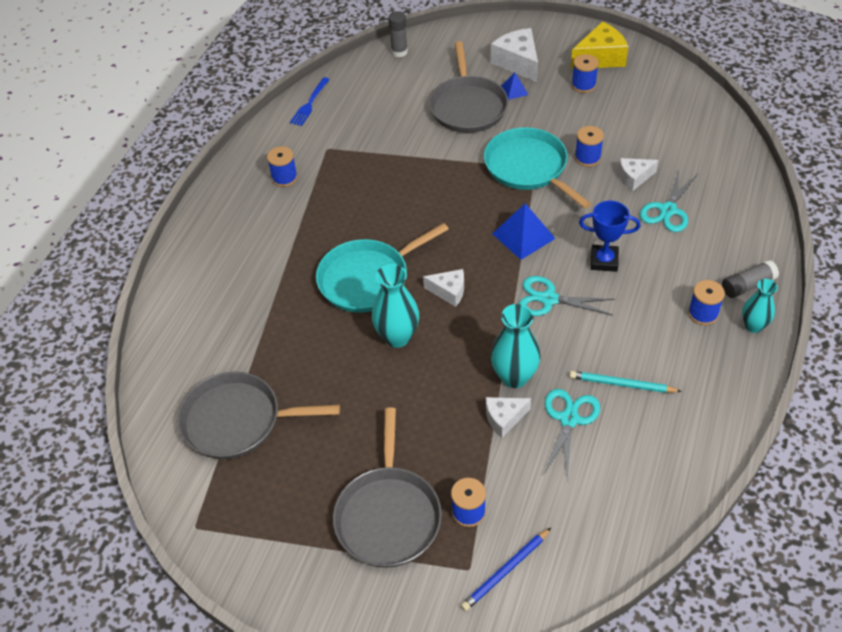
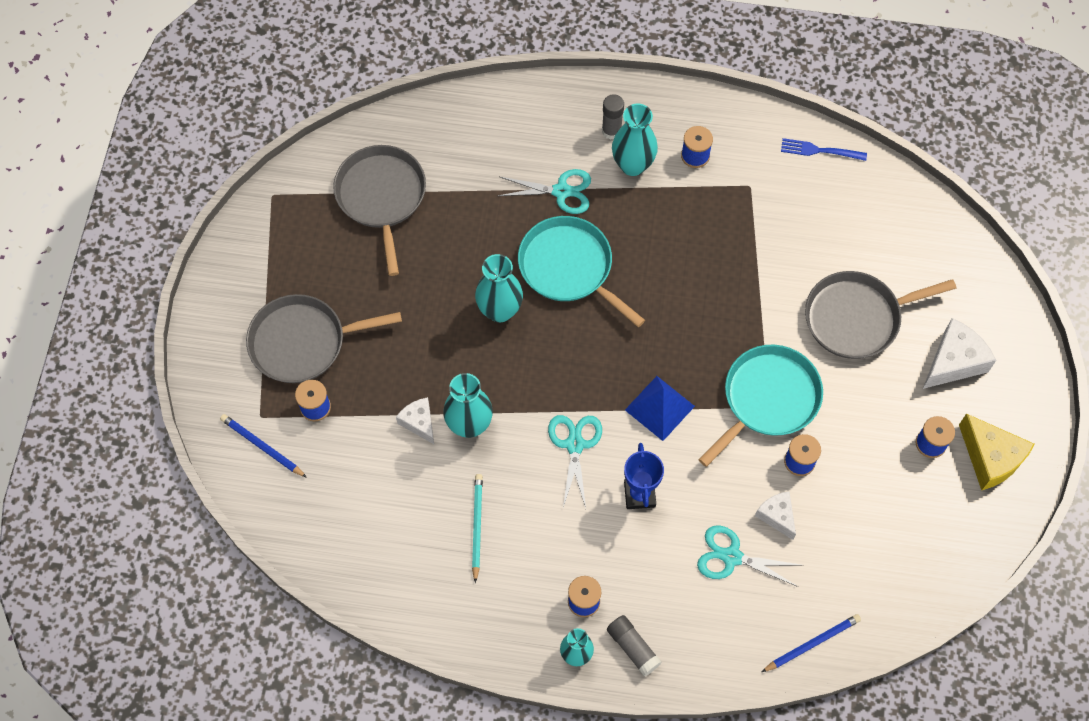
camera: 75 degrees right, 15 degrees up
grey glue stick [388,11,408,57] -> grey glue stick moved to [602,94,624,140]
white cheese [423,269,464,307] -> none
blue pyramid [501,73,528,100] -> none
turquoise scissors [543,389,600,480] -> turquoise scissors moved to [498,169,591,214]
none -> turquoise vase [612,103,658,176]
none -> blue pencil [762,614,861,672]

